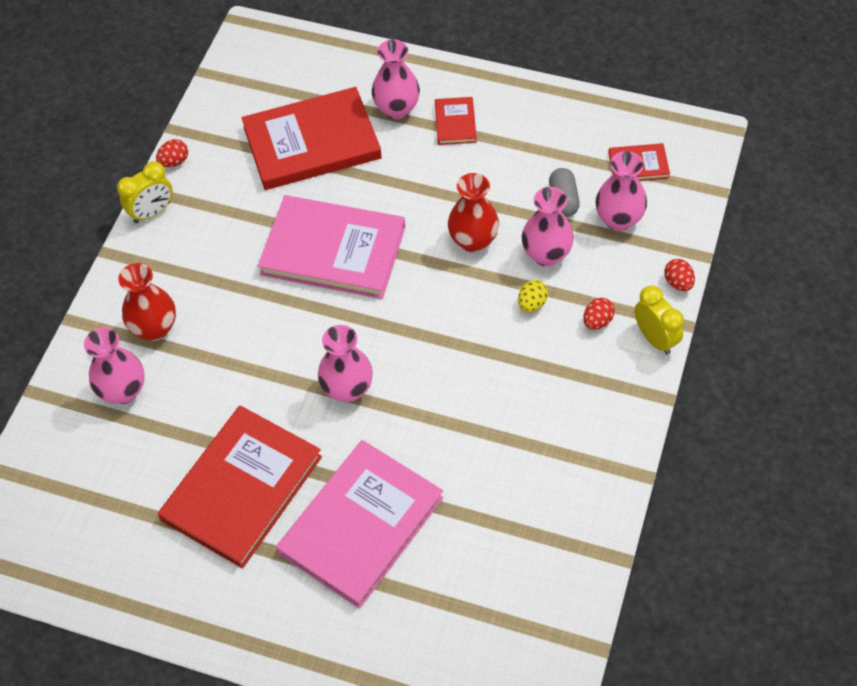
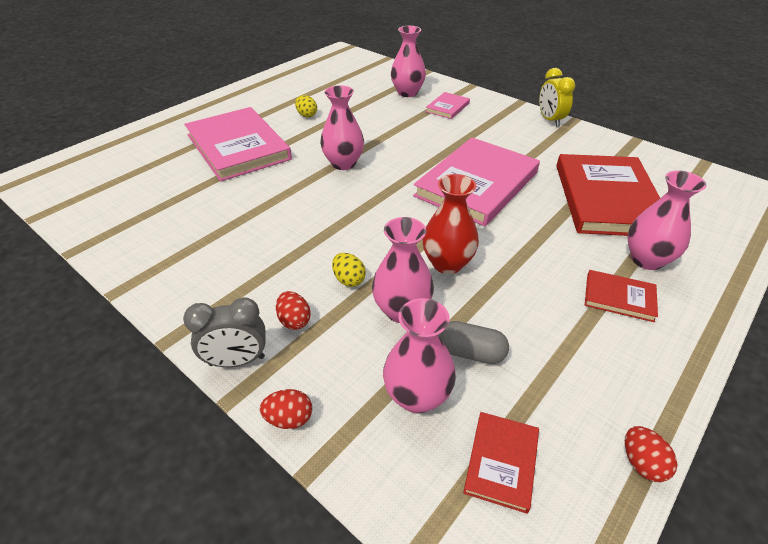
camera: 110 degrees right, 15 degrees down
red vase [118,263,176,341] -> pink book [426,92,470,119]
red egg [156,139,188,167] -> red egg moved to [625,426,677,482]
red book [158,405,322,568] -> yellow egg [295,95,317,117]
yellow clock [634,286,684,355] -> grey clock [183,297,266,367]

